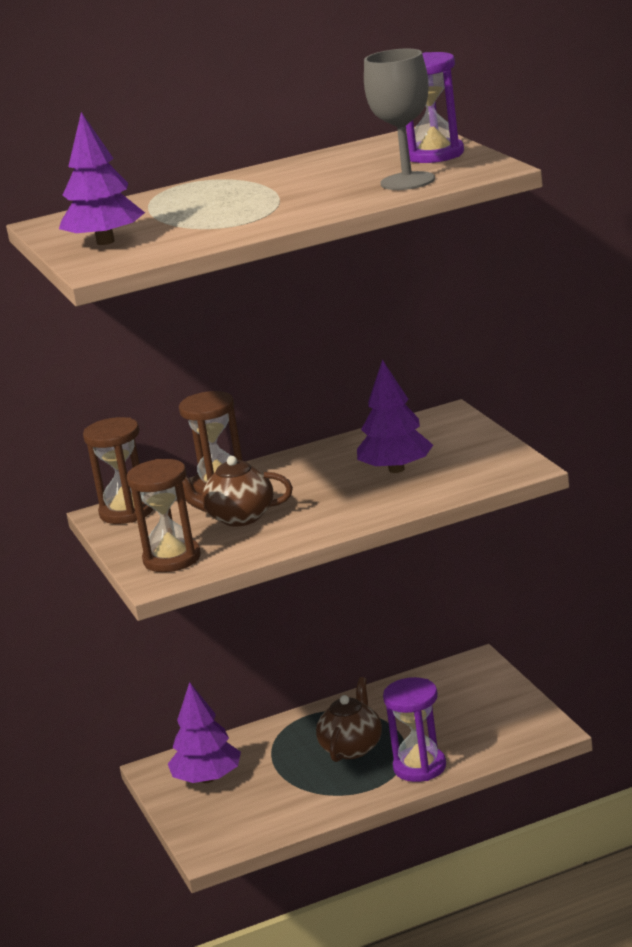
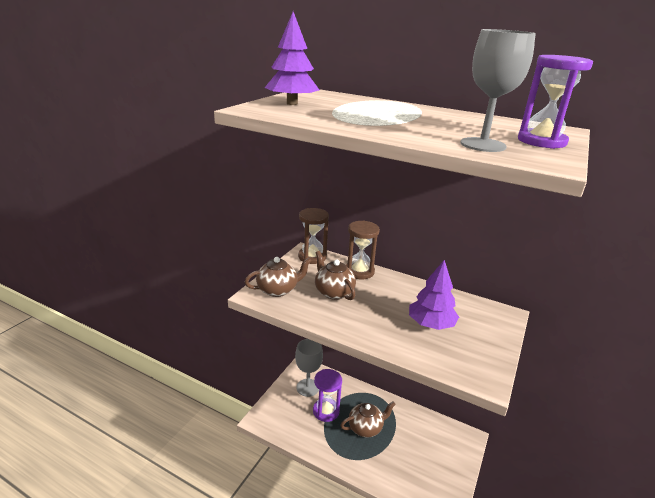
camera: 45 degrees right, 5 degrees up
brown hourglass [127,459,201,572] -> brown teapot [245,257,312,297]
purple tree [168,682,241,783] -> grey goblet [295,339,323,397]
purple hourglass [383,677,446,782] -> purple hourglass moved to [313,369,342,422]

